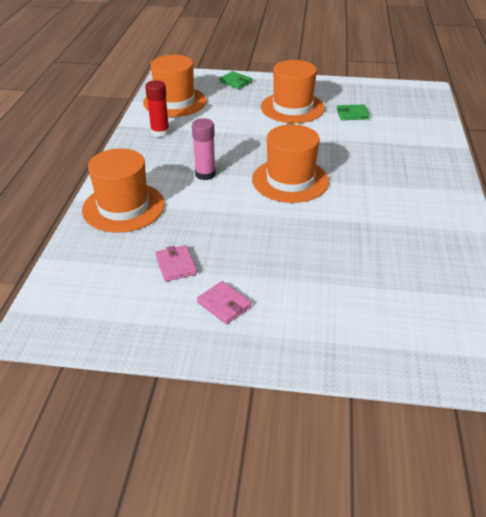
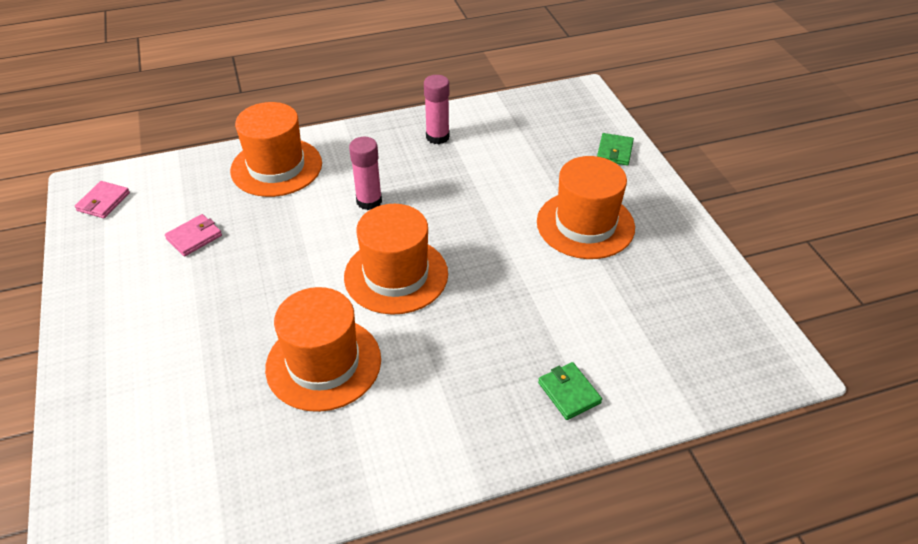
camera: 65 degrees right, 5 degrees up
orange hat [143,55,207,117] -> orange hat moved to [265,287,381,412]
red glue stick [145,80,170,137] -> pink glue stick [424,75,450,144]
pink wallet [197,281,252,325] -> pink wallet moved to [75,181,130,218]
green wallet [337,105,370,120] -> green wallet moved to [538,362,602,420]

